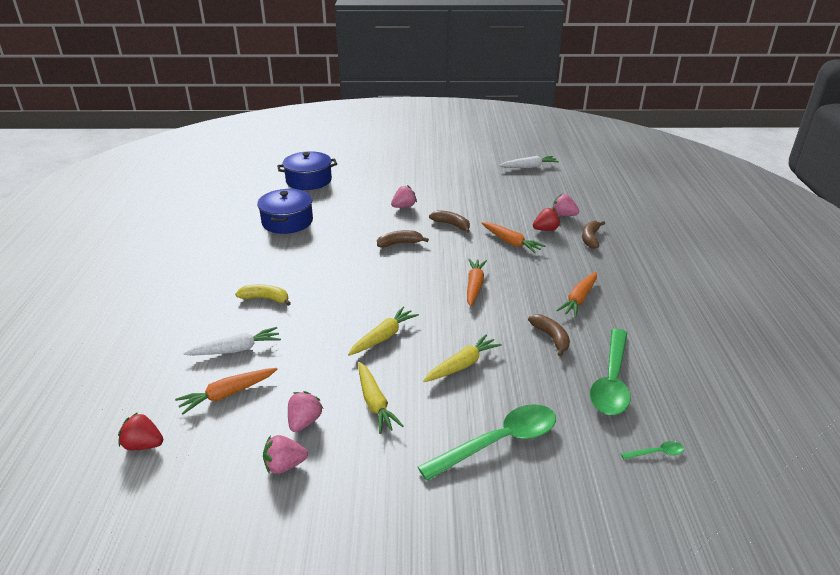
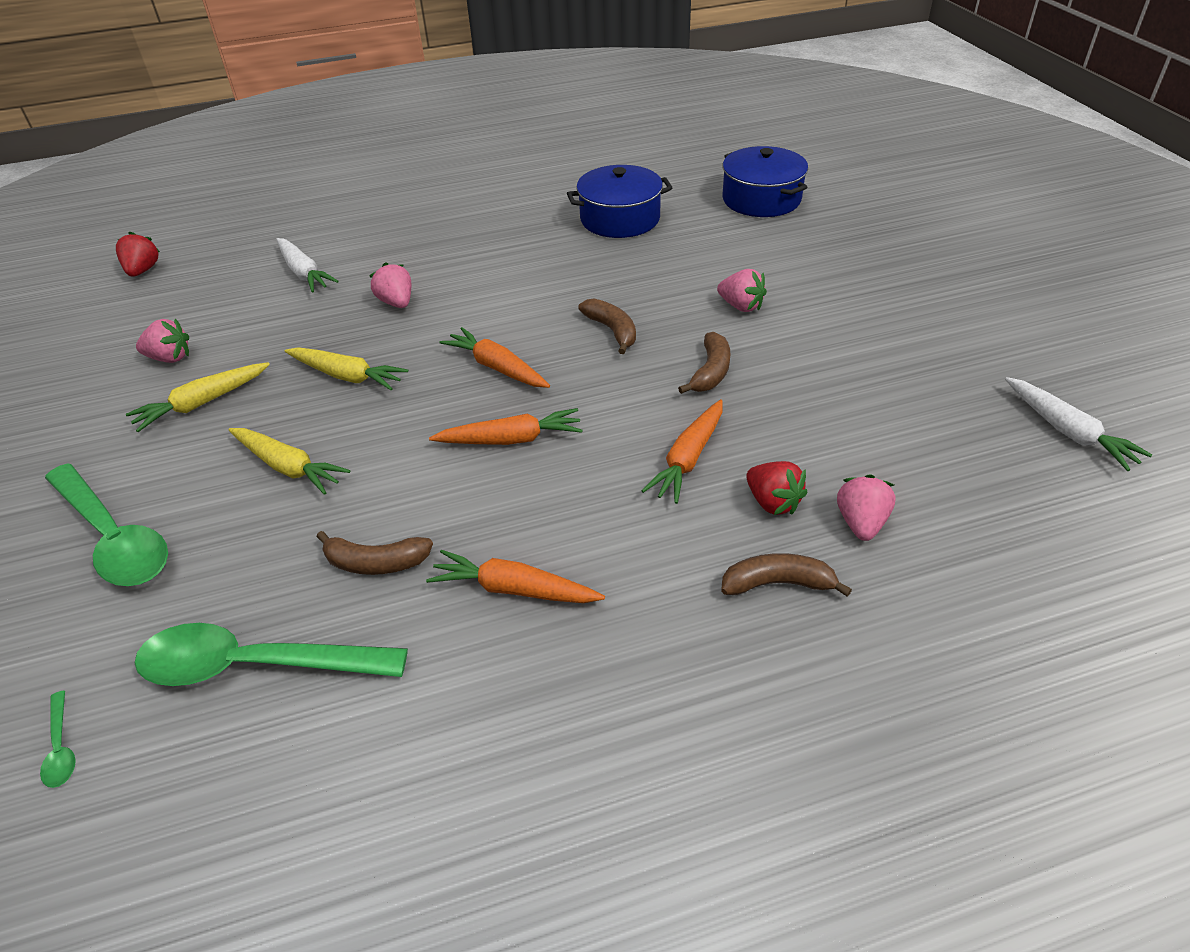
camera: 75 degrees right, 10 degrees up
orange carrot [175,368,277,414] -> orange carrot moved to [440,327,550,388]
yellow banana [235,284,291,306] -> none
pink strawberry [263,435,308,474] -> pink strawberry moved to [369,262,411,308]
brown banana [528,314,570,357] -> brown banana turned 45 degrees clockwise [317,531,433,575]

